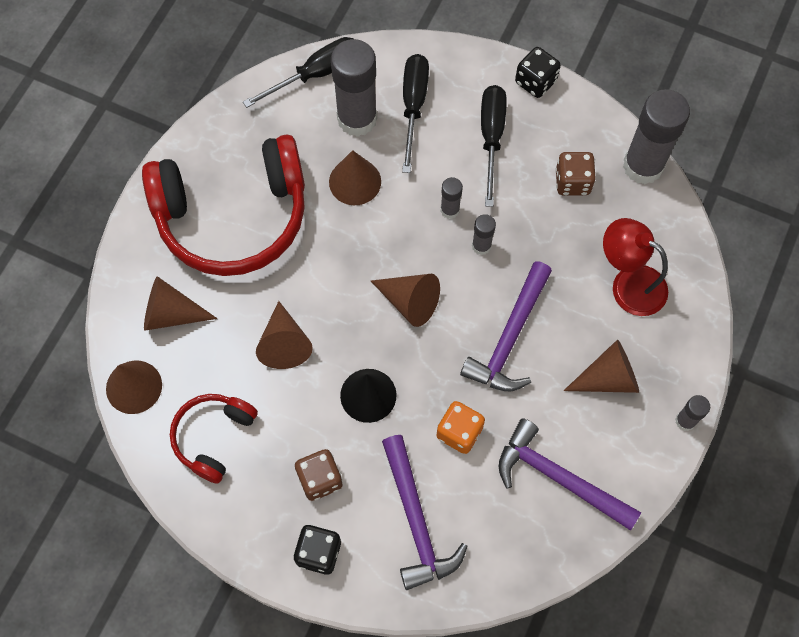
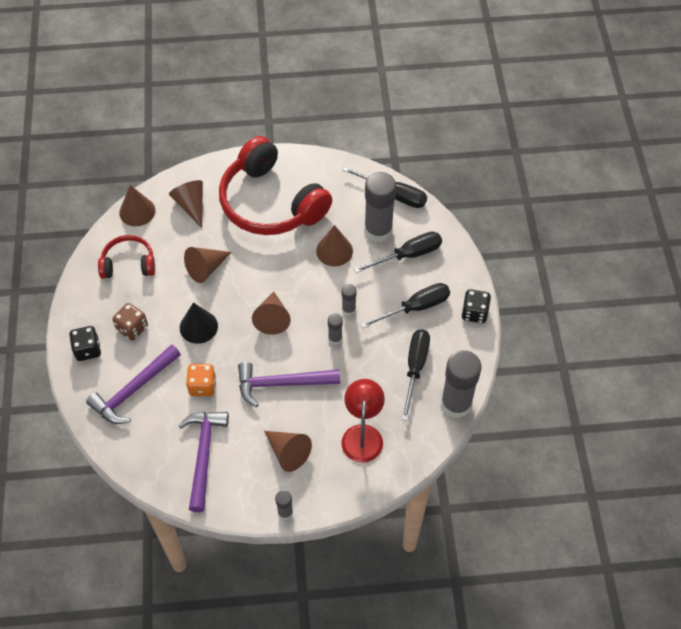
camera: 60 degrees right, 10 degrees down
brown dice [555,152,596,195] -> black screwdriver [401,329,430,421]

